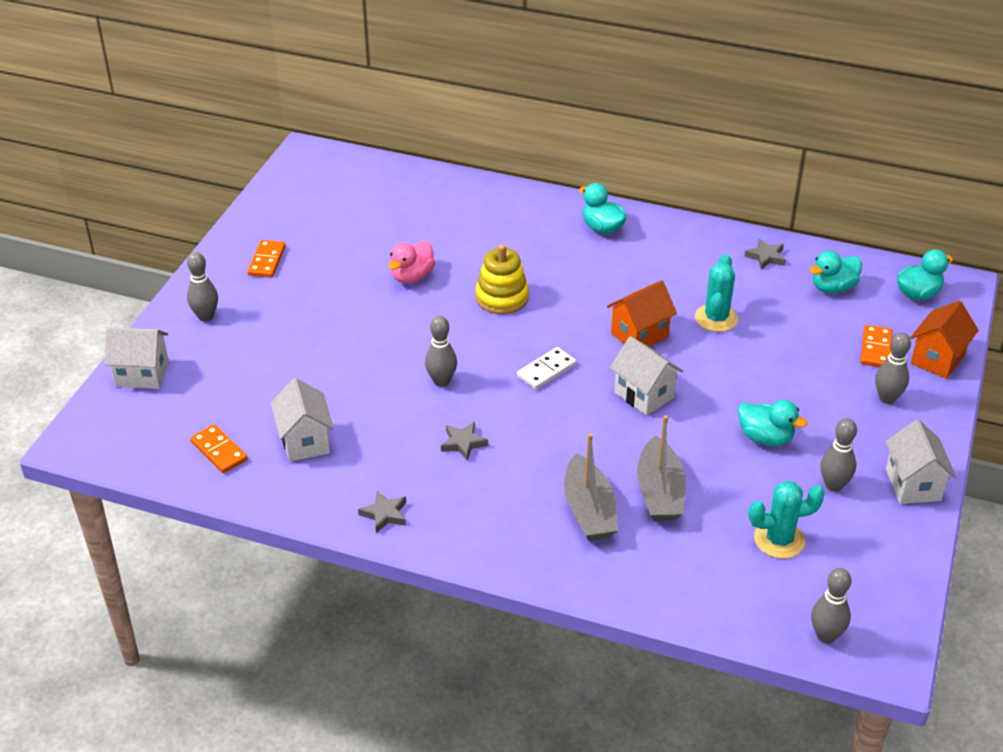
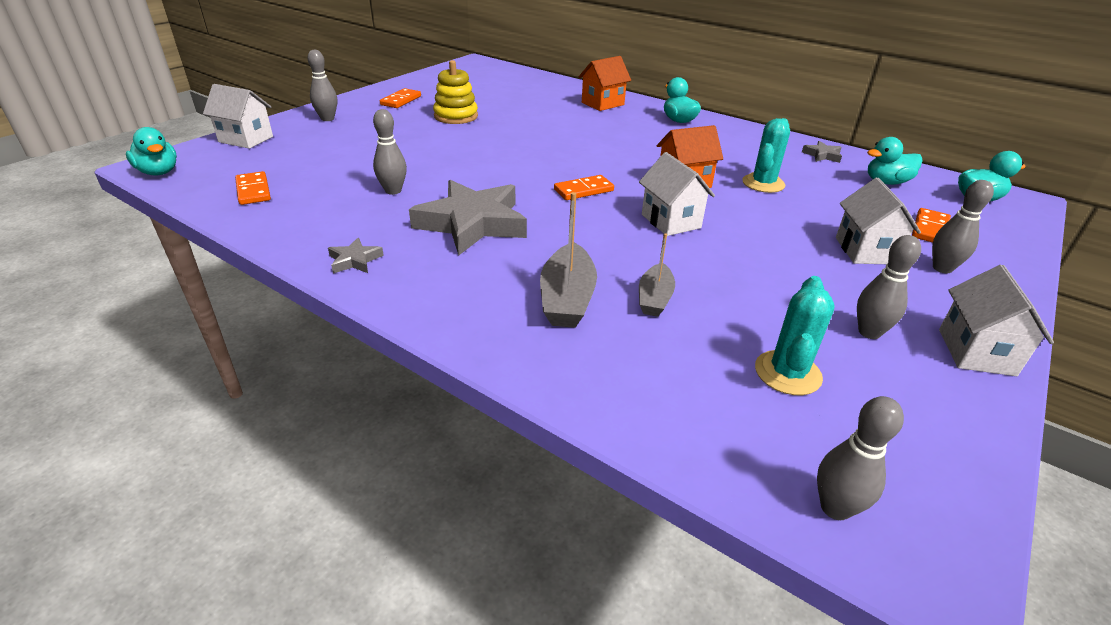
camera: 15 degrees right, 5 degrees down
white house [271,378,334,462] -> white house moved to [836,178,921,264]
pink duck [388,240,435,284] -> none
grey bowling pin [425,316,457,387] -> grey bowling pin moved to [373,109,407,195]
grey star [441,422,488,461] -> grey star [409,180,527,256], size x2.37
yellow stacking toy [476,244,529,314] -> yellow stacking toy moved to [433,60,478,124]
white domino [517,347,576,390] -> orange domino [554,175,614,200]
grey boat [637,415,686,522] -> grey boat [639,233,675,317], size x0.64
turquoise duck [738,400,807,446] -> turquoise duck moved to [126,127,177,176]
turquoise cactus [748,481,825,559] -> turquoise cactus turned 75 degrees counterclockwise [755,276,835,395]
orange house [910,301,979,379] -> orange house moved to [579,56,631,111]

